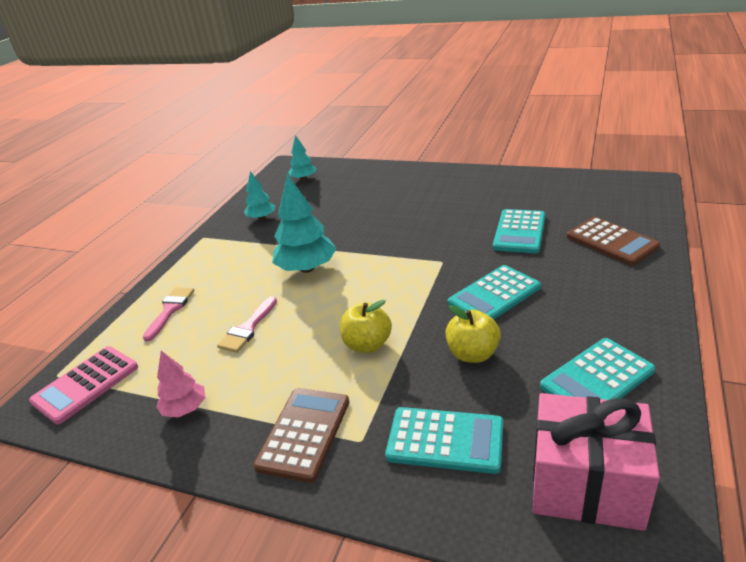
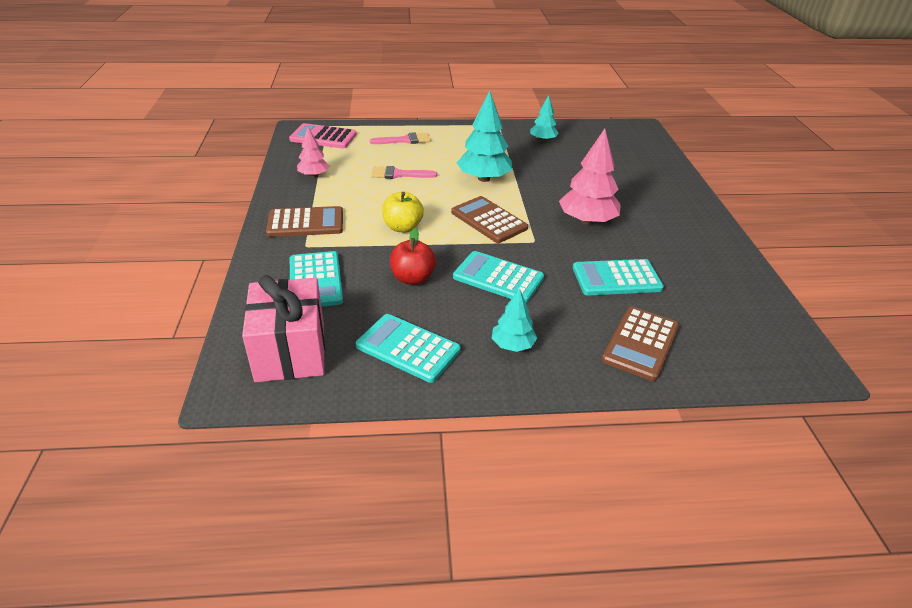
camera: 60 degrees right, 5 degrees up
turquoise tree [288,135,316,180] -> turquoise tree moved to [492,288,537,352]
yellow apple [445,305,501,363] -> red apple [390,228,436,285]
none -> brown calculator [451,196,528,243]
none -> pink tree [559,129,621,225]

